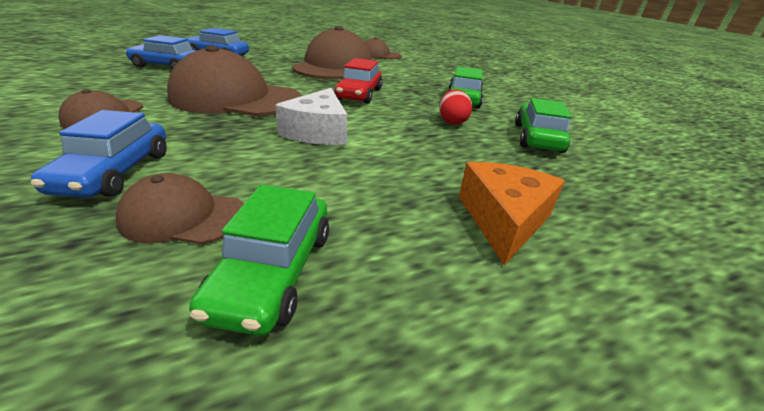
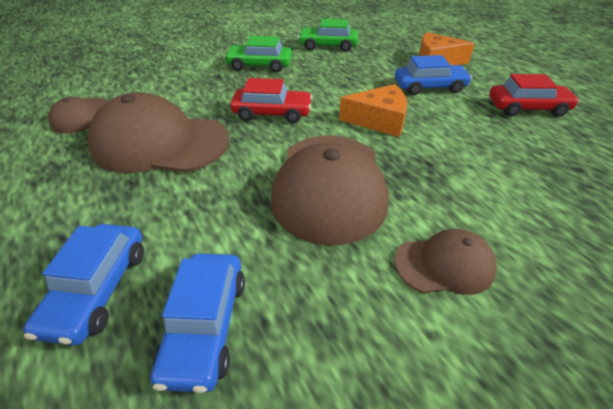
camera: 95 degrees left, 10 degrees up
blue car [31,110,167,198] -> blue car moved to [395,55,472,95]
brown cap [116,173,244,245] -> none
green car [189,185,329,336] -> red car [489,74,579,117]
white cheese [275,88,347,145] -> orange cheese [339,84,407,137]
red egg [439,89,472,125] -> none

